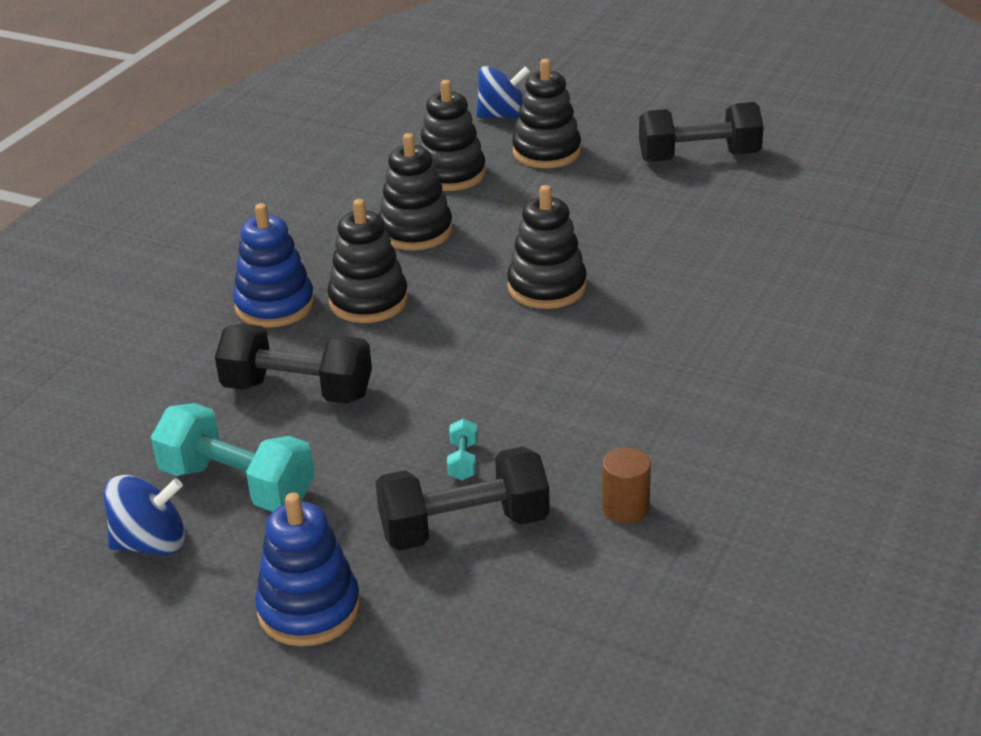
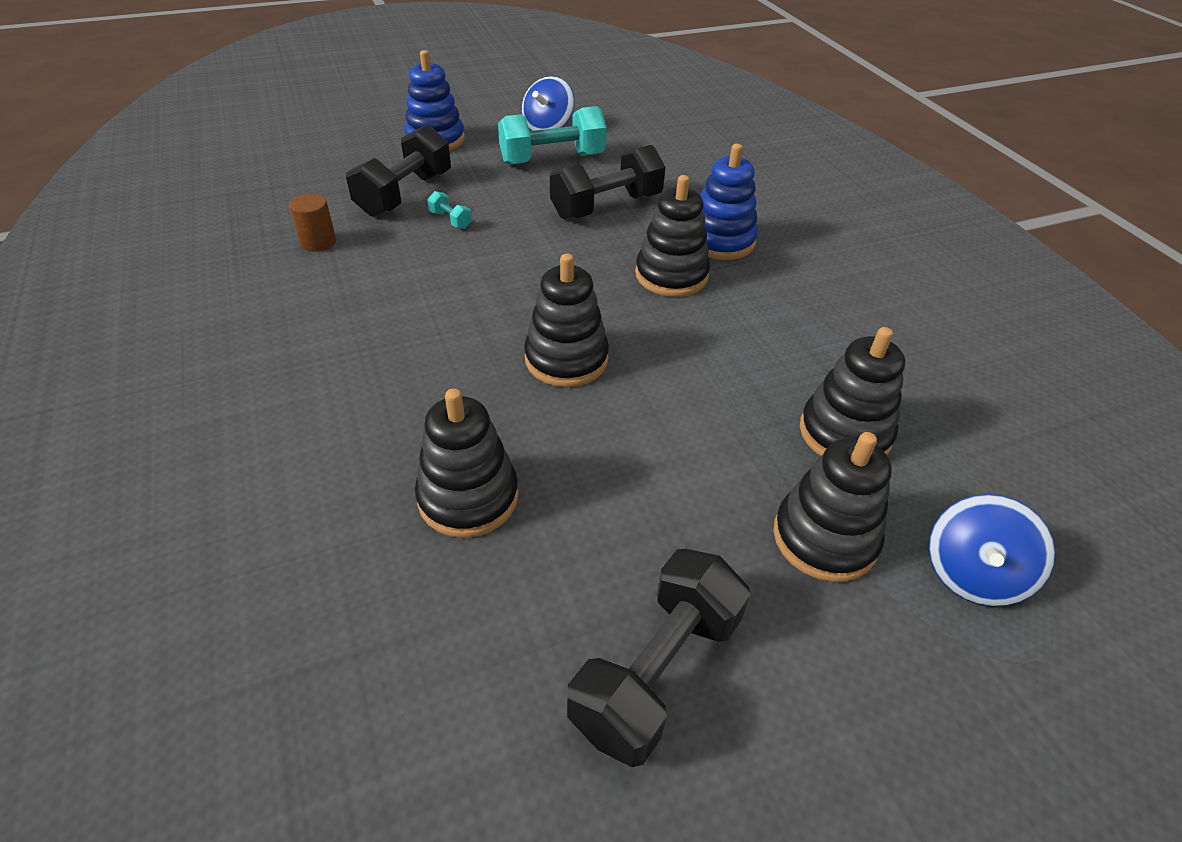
camera: 130 degrees right, 10 degrees up
black stacking toy [379,133,453,250] -> black stacking toy moved to [415,389,519,538]

